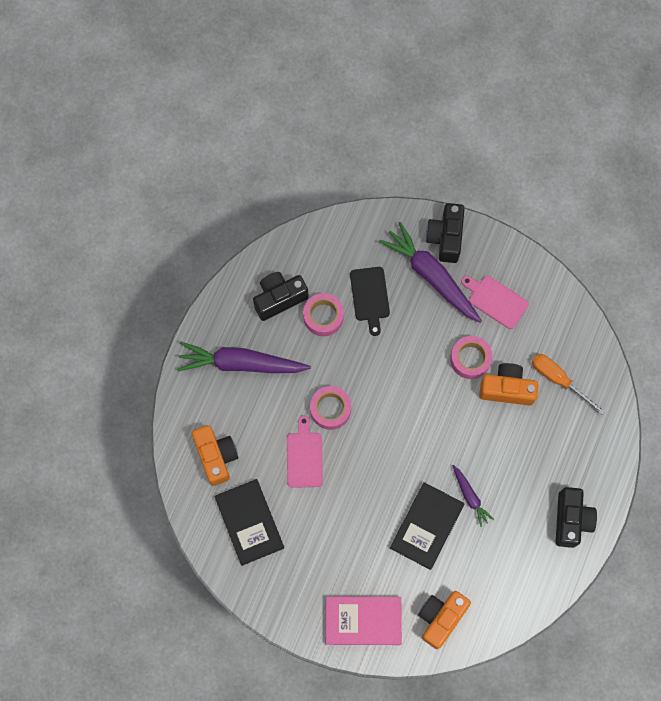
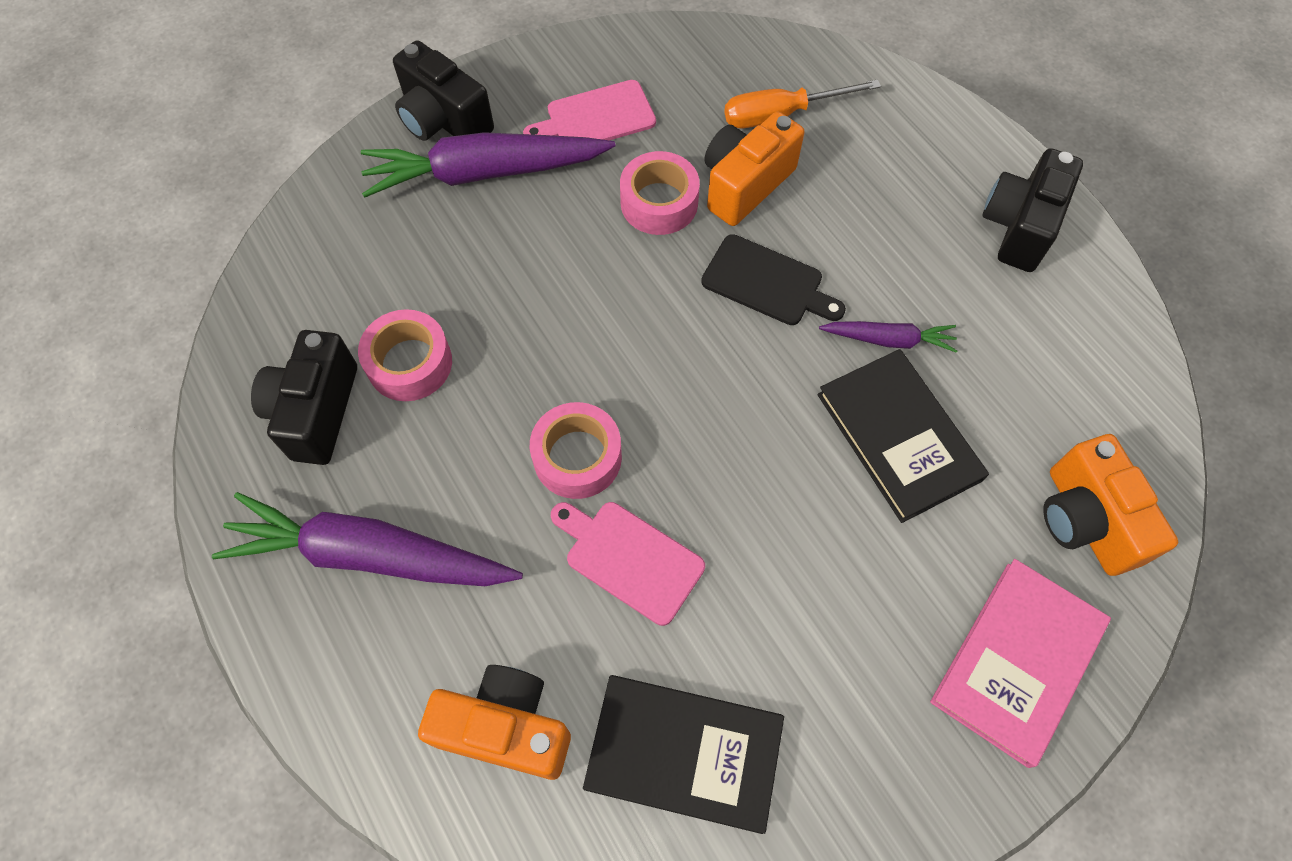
camera: 55 degrees left, 10 degrees down
purple carrot [177,342,311,373] -> purple carrot turned 60 degrees clockwise [212,492,523,586]
black cutting board [350,267,390,336] -> black cutting board moved to [701,234,846,325]
black camera [556,487,597,548] -> black camera turned 105 degrees counterclockwise [982,148,1083,272]

